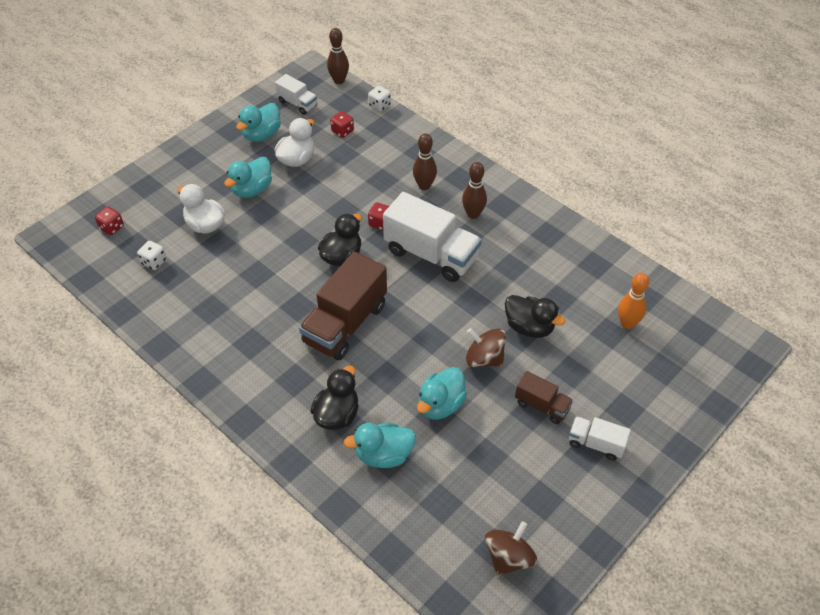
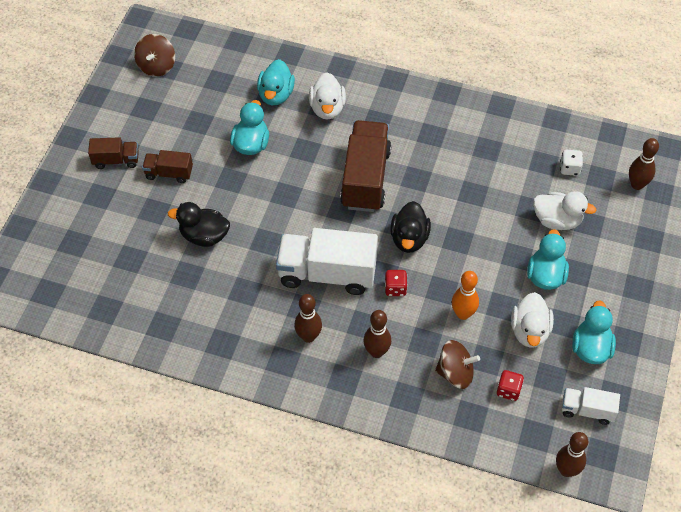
camera: 155 degrees right, 5 degrees up
red dice [95,206,124,235] -> brown bowling pin [629,138,659,190]
black duck [310,366,359,430] -> white duck [309,72,346,119]
turquoise duck [344,423,416,468] -> turquoise duck turned 135 degrees clockwise [257,59,295,105]
white dice [368,86,391,112] -> none
brown spinning top [466,328,506,367] -> brown spinning top moved to [435,340,480,389]
white truck [569,416,631,461] -> brown truck [88,137,139,169]
orange bowling pin [618,273,649,329] -> orange bowling pin moved to [452,271,479,320]

